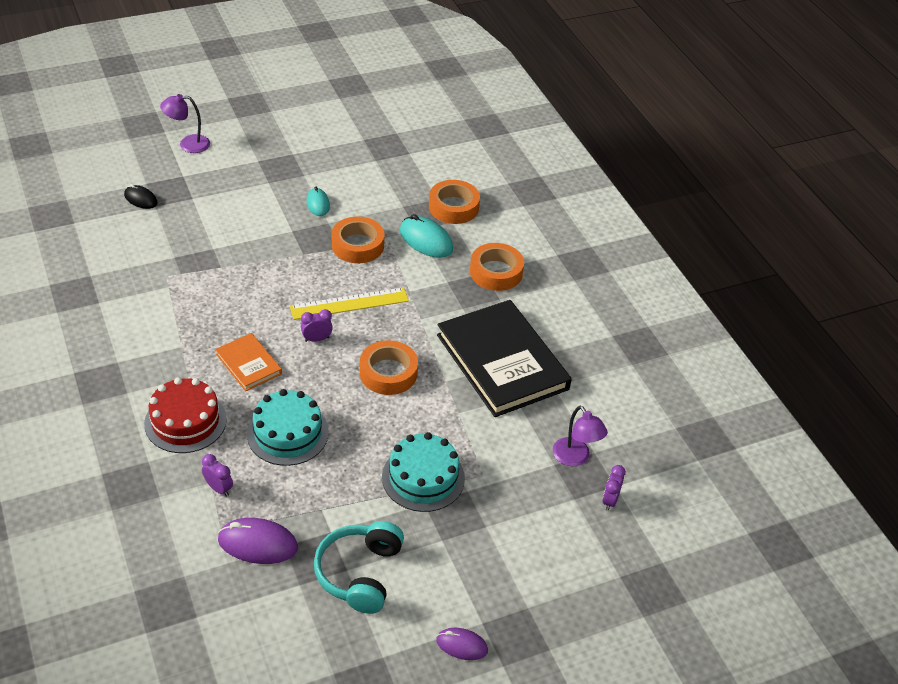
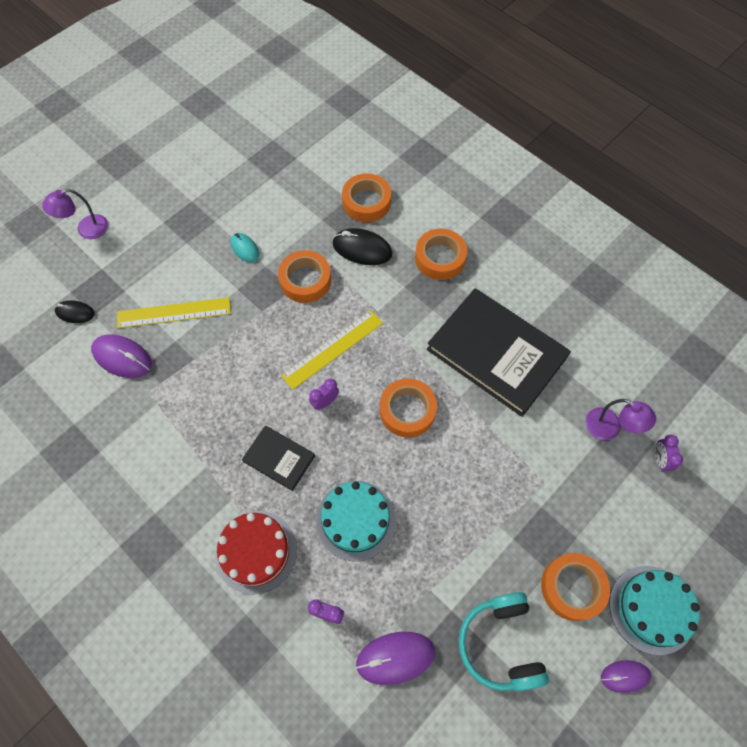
camera: 20 degrees left, 20 degrees up
orange book [215,333,282,391] -> black book [242,426,315,491]
turquoise cake [382,432,465,512] -> turquoise cake moved to [609,566,700,655]
turquoise mouse [400,214,453,258] -> black mouse [333,228,392,265]
none -> purple mouse [91,334,152,378]
none -> yellow ruler [117,297,231,328]
none -> orange tape [541,553,610,621]

